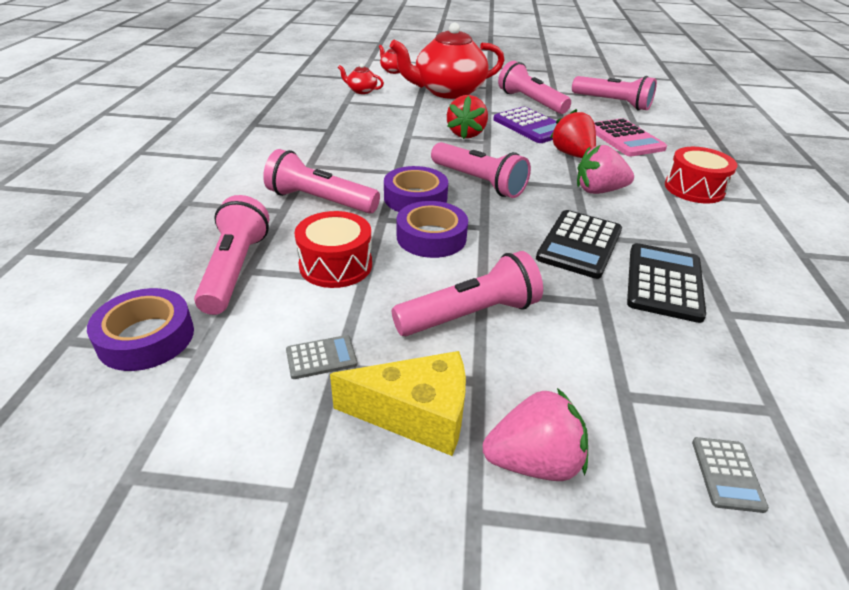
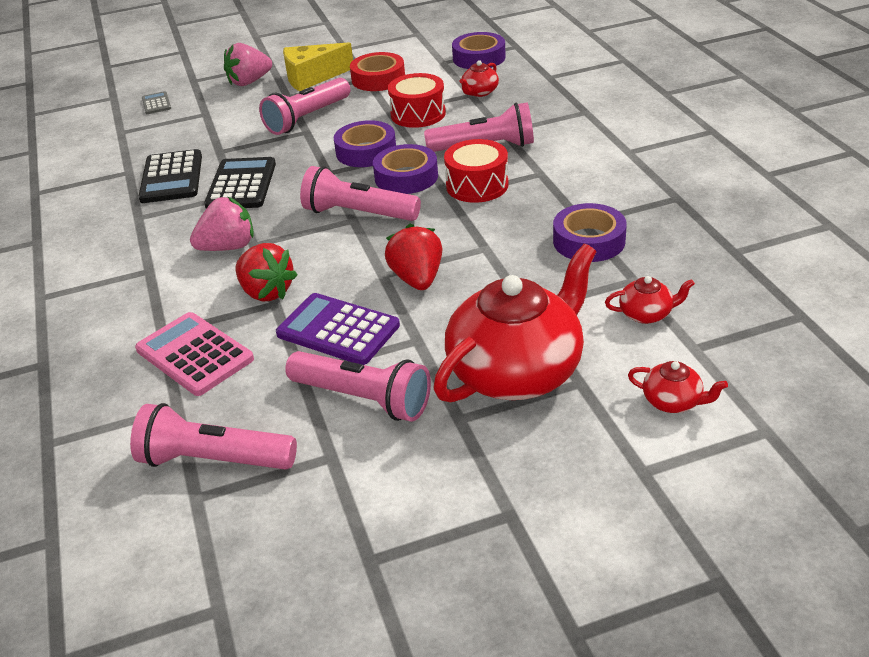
camera: 160 degrees right, 0 degrees up
pink flashlight [194,195,269,315] -> red teapot [460,60,499,97]
grey calculator [286,335,357,379] -> red tape [350,52,405,91]
red drum [665,147,738,203] -> red drum moved to [444,139,509,203]
none -> purple tape [553,203,627,262]

